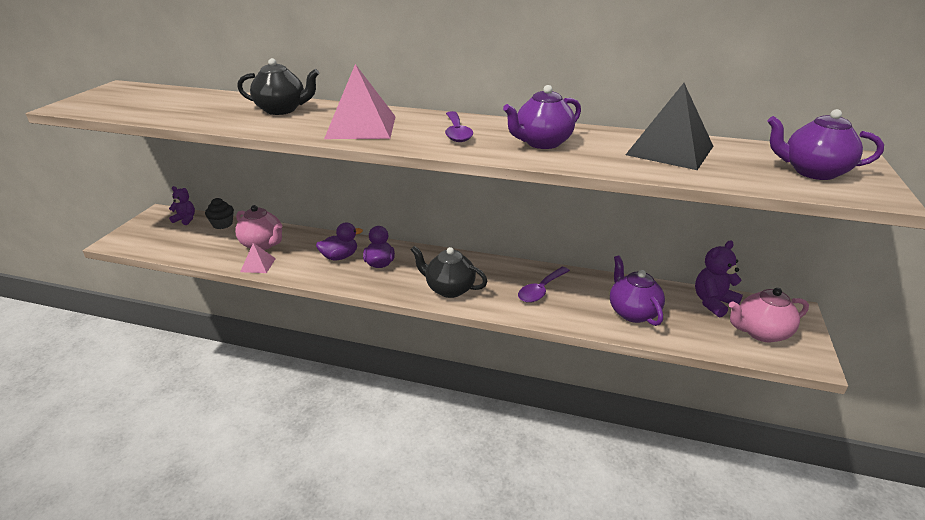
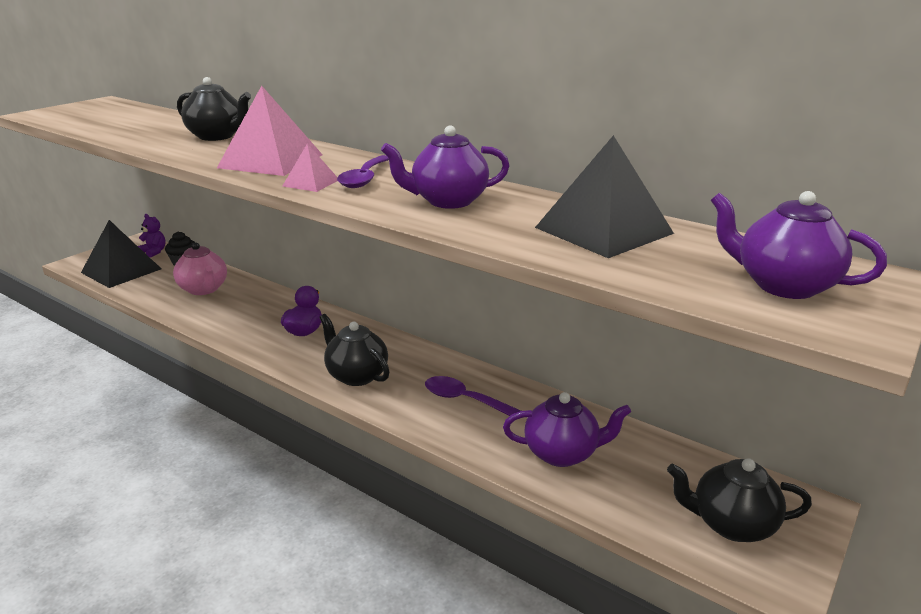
camera: 20 degrees right, 5 degrees down
pink pyramid [240,243,276,273] -> pink pyramid moved to [282,143,338,192]
purple duck [316,223,363,261] -> none
purple spoon [518,267,570,303] -> purple spoon turned 60 degrees clockwise [425,376,521,416]
purple teapot [610,256,665,326] -> purple teapot turned 90 degrees clockwise [503,392,631,467]
purple teddy bear [695,240,743,317] -> none
pink teapot [729,288,809,342] -> black teapot [667,458,812,542]
none -> black pyramid [81,220,161,288]

